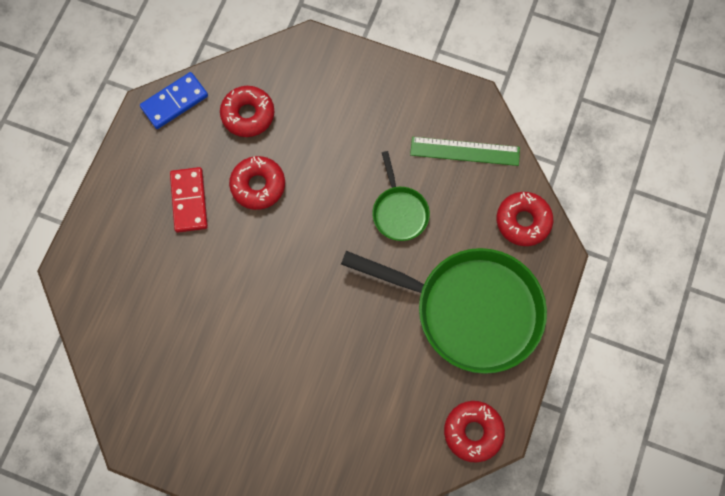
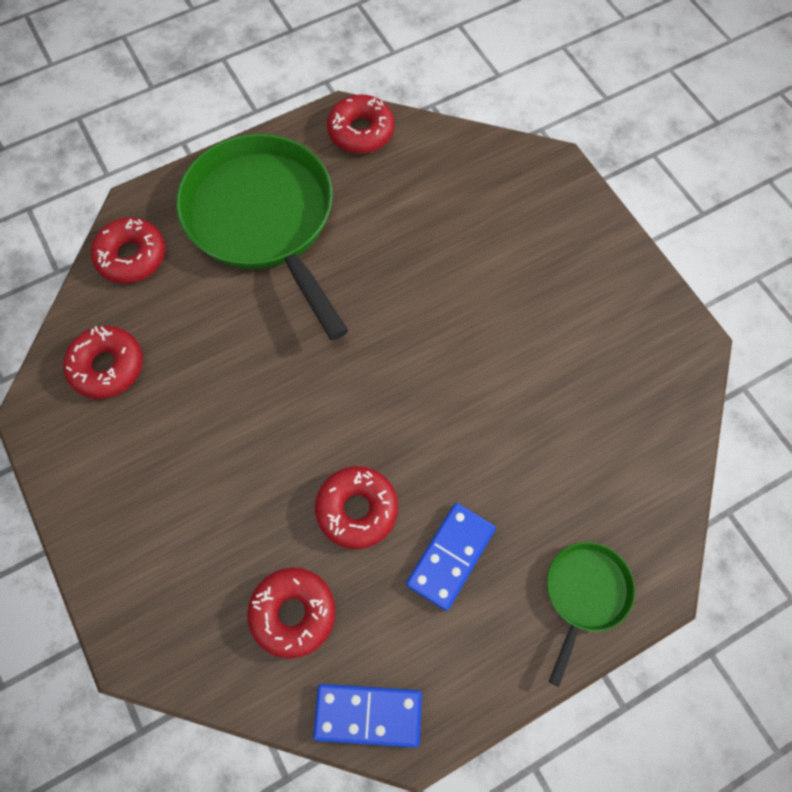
camera: 140 degrees left, 5 degrees down
red domino [170,167,208,233] -> blue domino [406,503,496,611]
green pan [372,151,430,241] -> green pan moved to [547,542,635,687]
green ruler [410,137,520,166] -> red donut [63,326,143,399]

